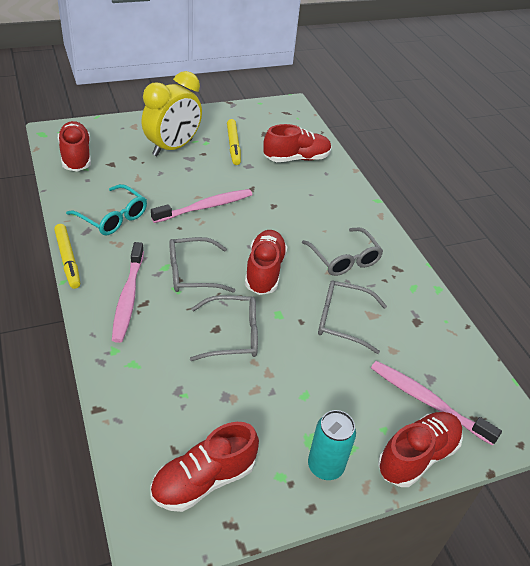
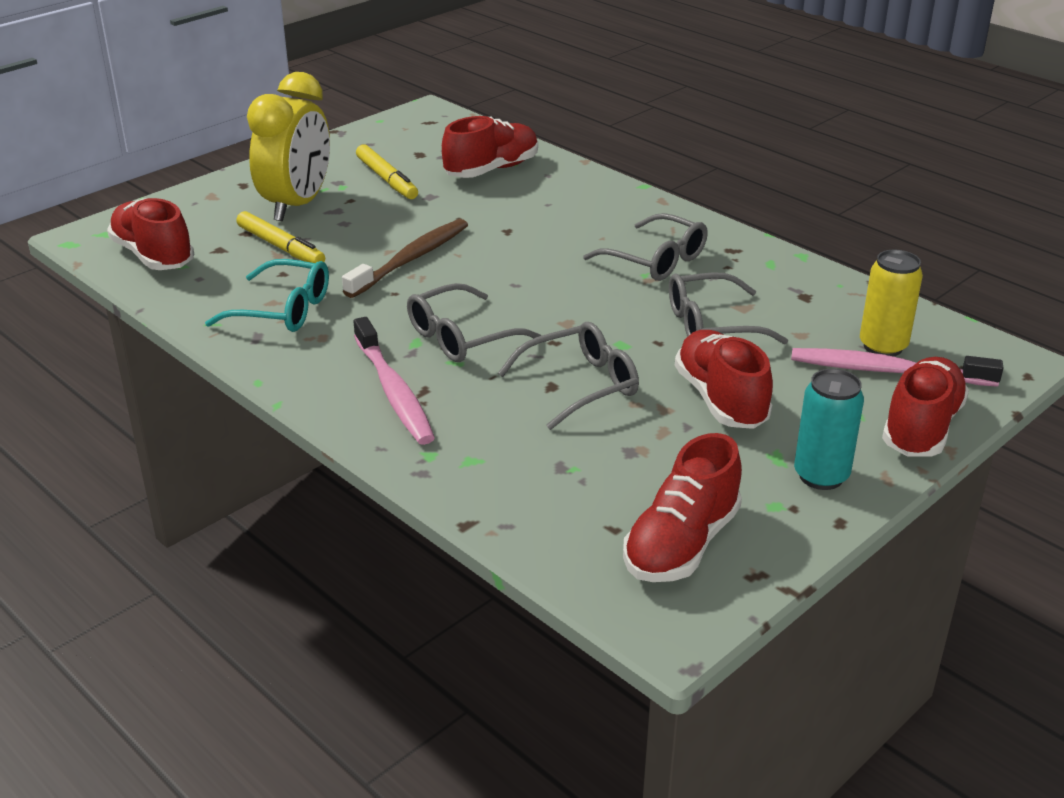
camera: 20 degrees left, 10 degrees down
yellow marker [54,224,80,289] -> yellow marker moved to [236,211,325,263]
pink toothbrush [151,189,252,223] -> brown toothbrush [342,219,468,298]
red shoe [245,230,287,295] -> red shoe moved to [675,330,773,429]
none -> yellow can [860,250,923,357]

